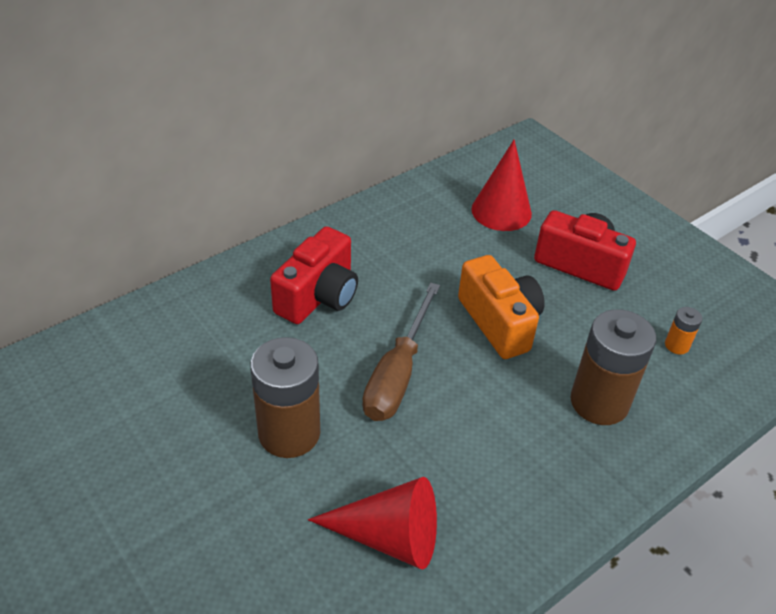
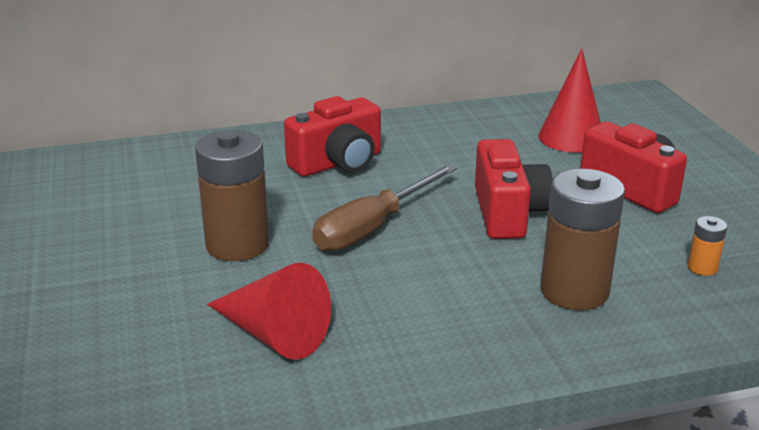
camera: 25 degrees right, 15 degrees down
orange camera [458,255,545,359] -> red camera [475,139,553,239]

